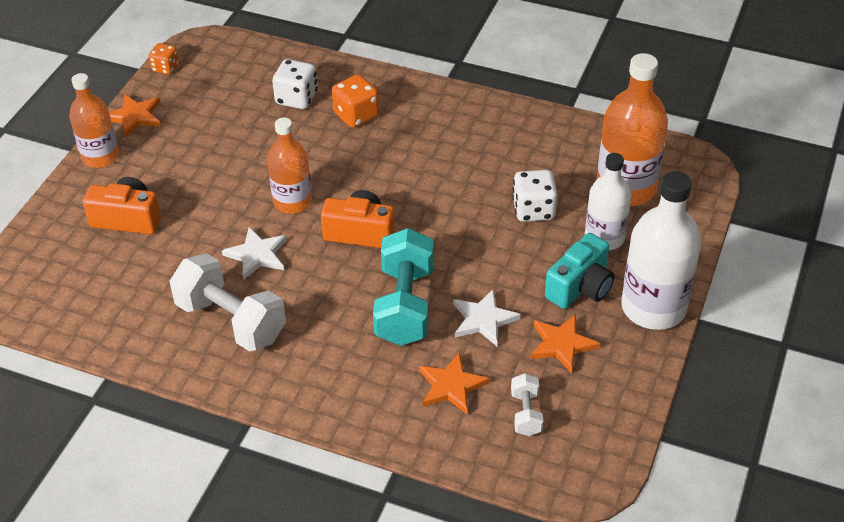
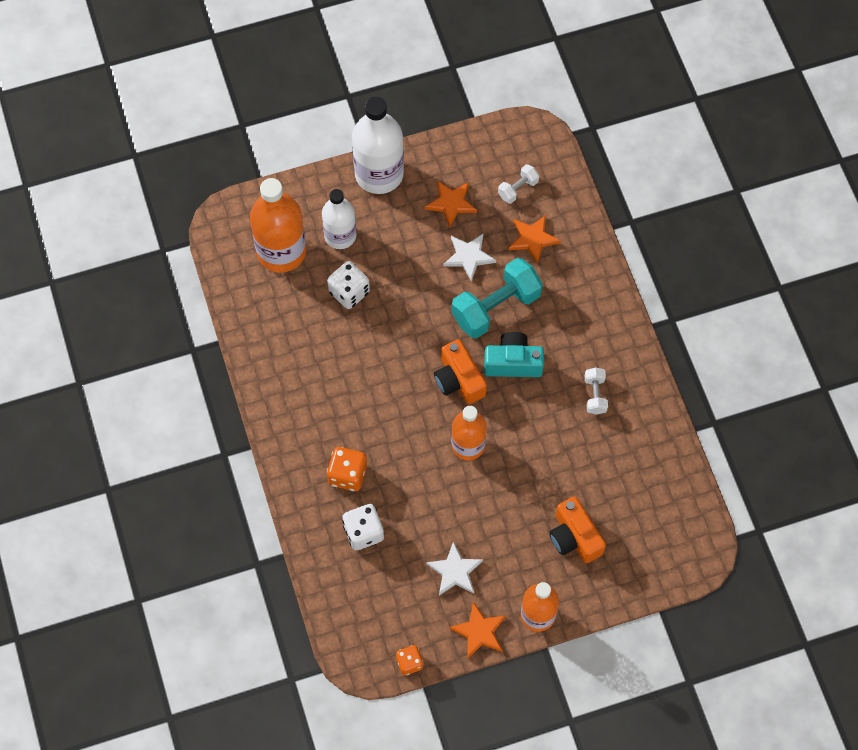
camera: 130 degrees left, 20 degrees up
white dumbbell [169,253,286,352] -> white dumbbell [585,368,608,415], size x0.49
white star [222,227,287,280] -> white star moved to [426,541,483,596]
turquoise camera [545,233,614,309] -> turquoise camera moved to [484,332,544,377]

